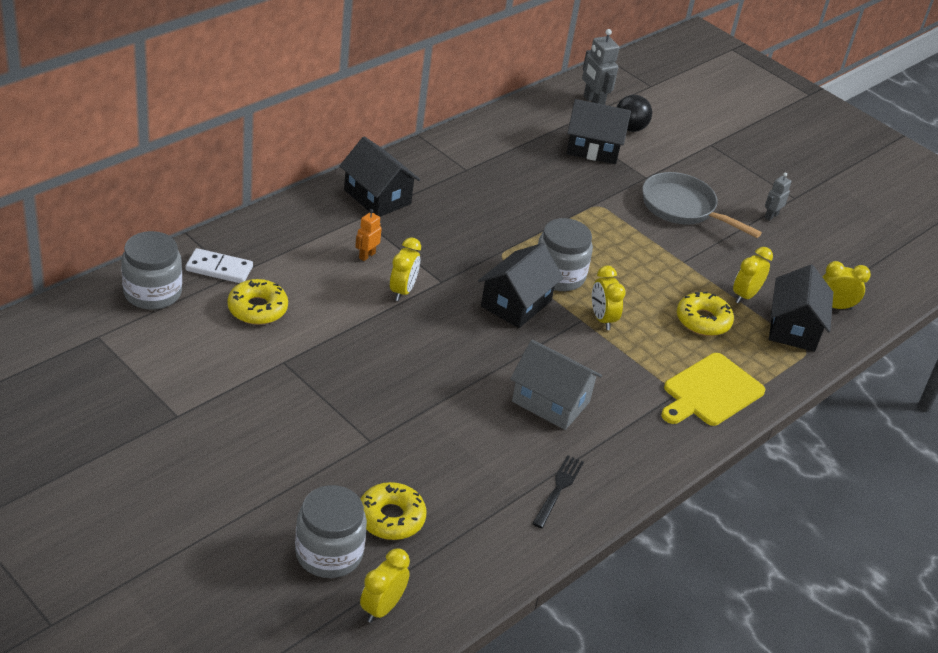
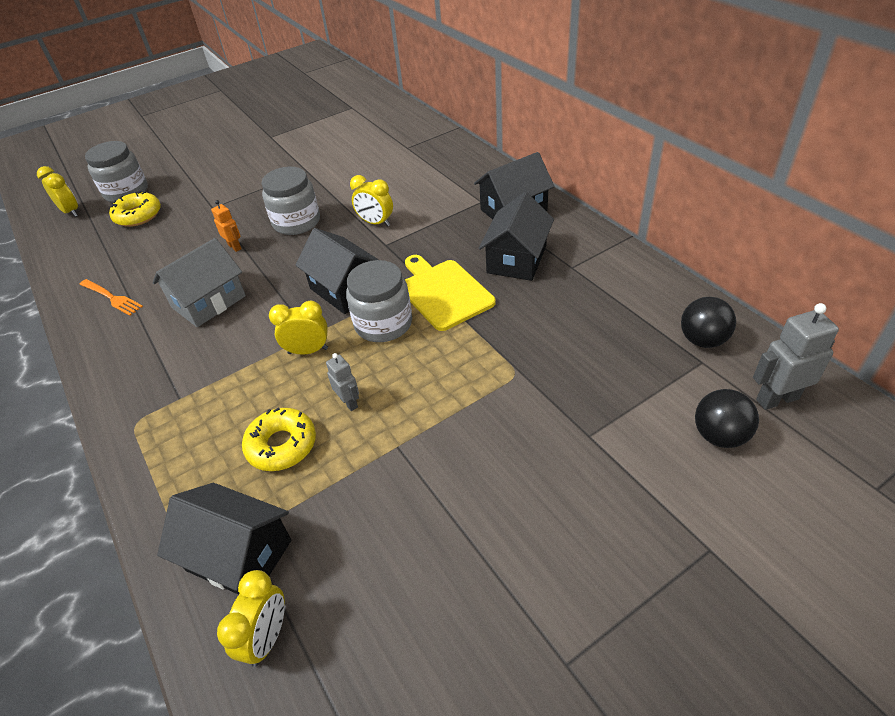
camera: 110 degrees right, 5 degrees up
grey jar [121,231,182,310] -> grey jar moved to [261,167,320,235]
white domino [185,248,253,283] -> none
yellow donut [227,279,288,325] -> none
orange robot [355,209,382,261] -> orange robot moved to [211,200,242,252]
black fork [532,455,584,528] -> orange fork [79,279,143,316]
black house [566,99,631,164] -> black house moved to [478,192,554,281]
grey pan [642,172,762,238] -> none
yellow cutting board [661,353,765,426] -> yellow cutting board moved to [405,255,496,331]
yellow clock [733,247,773,304] -> none
grey robot [765,173,792,221] -> grey robot moved to [326,353,359,411]
none -> black ball [681,297,736,348]

